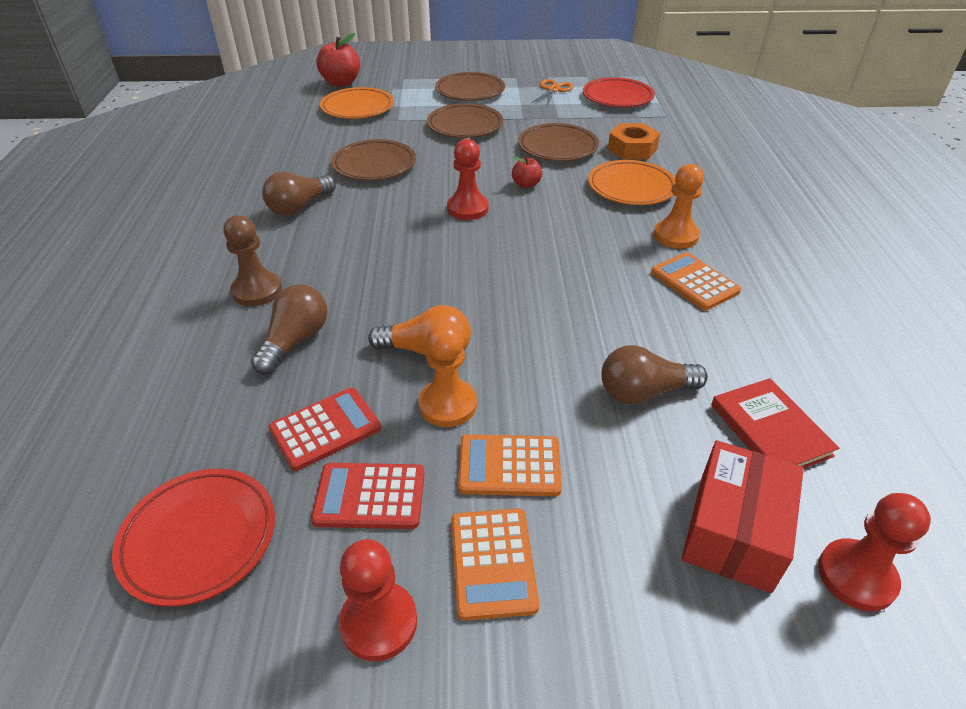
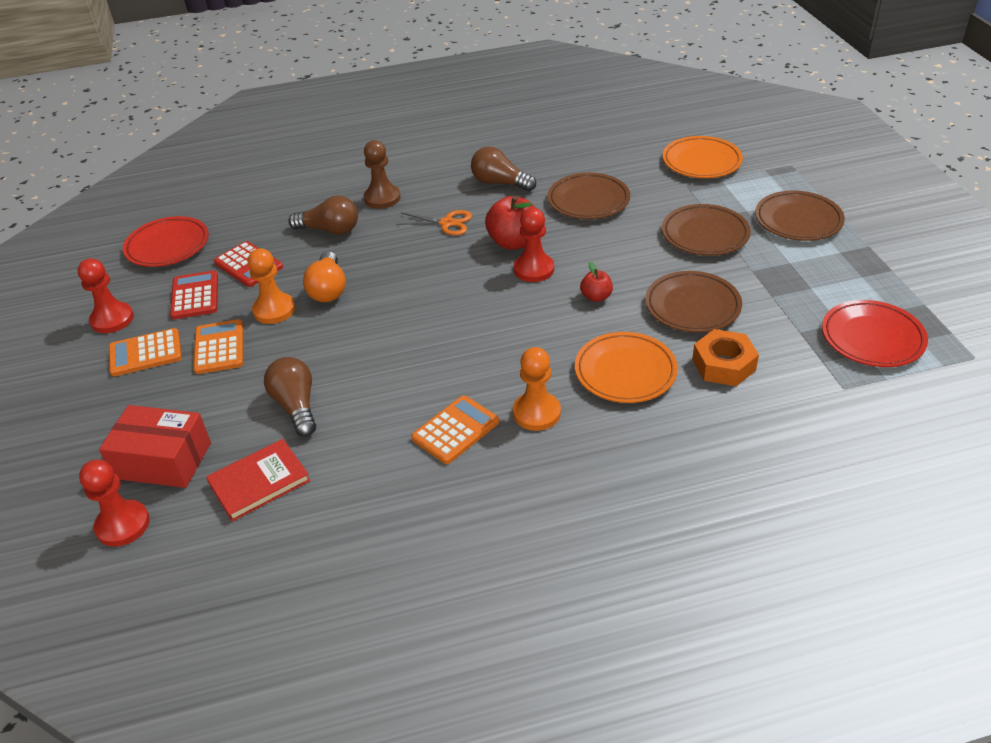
camera: 80 degrees right, 0 degrees up
red apple [316,33,361,87] -> red apple moved to [485,196,536,250]
orange scissors [531,79,574,105] -> orange scissors moved to [396,210,472,235]

